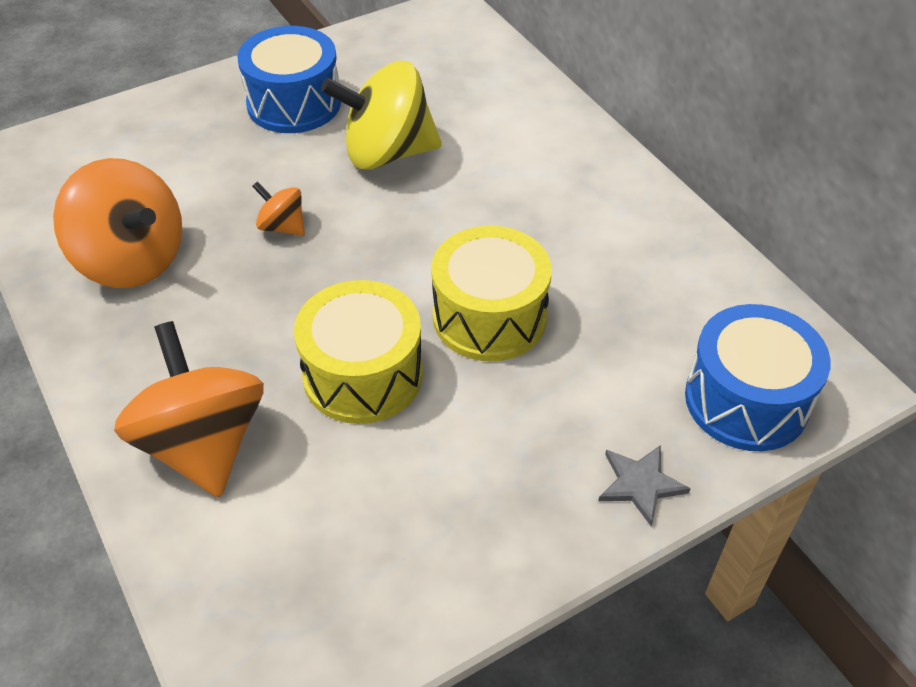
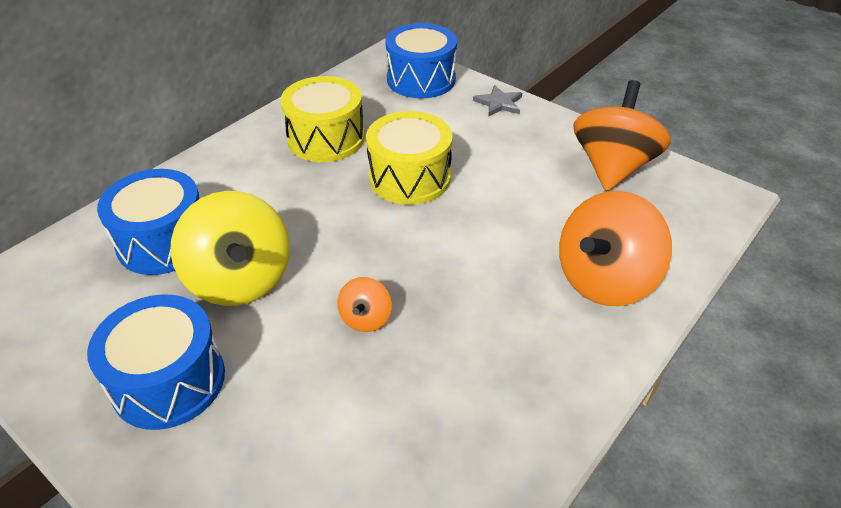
camera: 110 degrees left, 5 degrees down
orange spinning top [53,158,182,288] -> orange spinning top moved to [573,80,671,191]
yellow drum [294,280,423,424] -> yellow drum moved to [280,76,364,162]
none -> blue drum [97,169,199,275]

